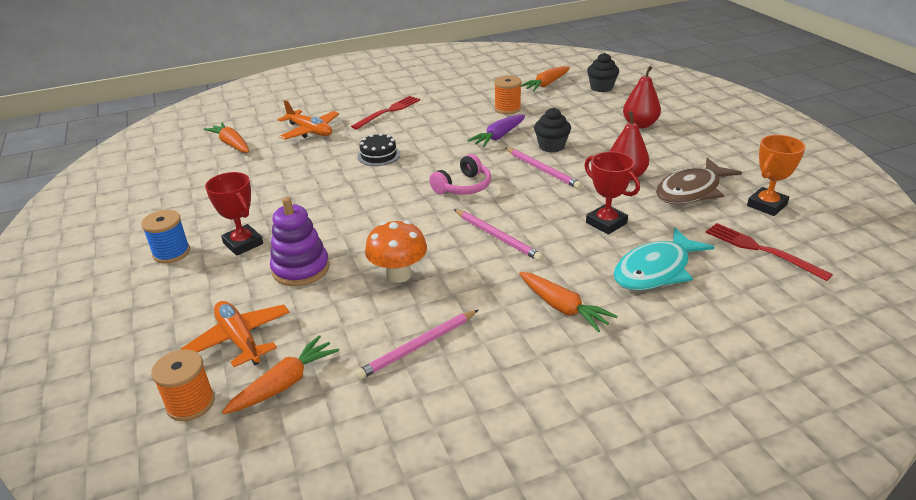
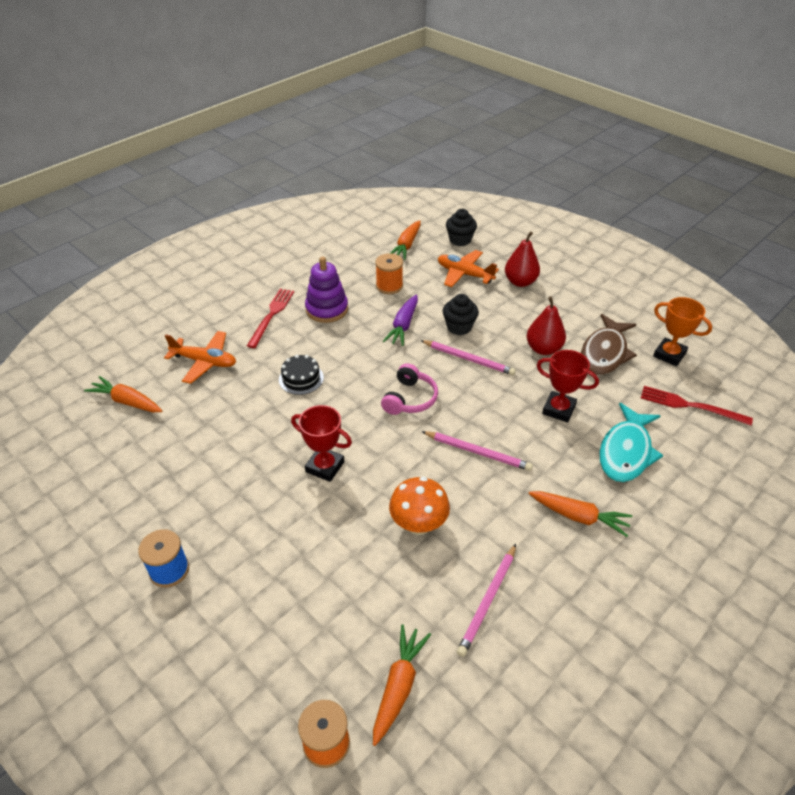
camera: 25 degrees left, 10 degrees up
orange plane [180,301,290,367] -> orange plane moved to [438,250,499,287]
red trophy [205,172,263,256] -> red trophy moved to [291,405,352,482]
purple stacking toy [270,197,330,286] -> purple stacking toy moved to [305,257,348,323]
orange trophy [747,135,805,216] -> orange trophy turned 75 degrees counterclockwise [653,297,712,366]

